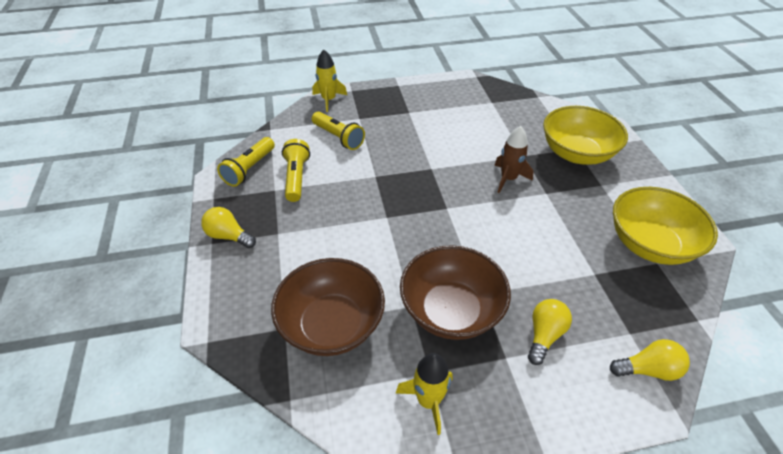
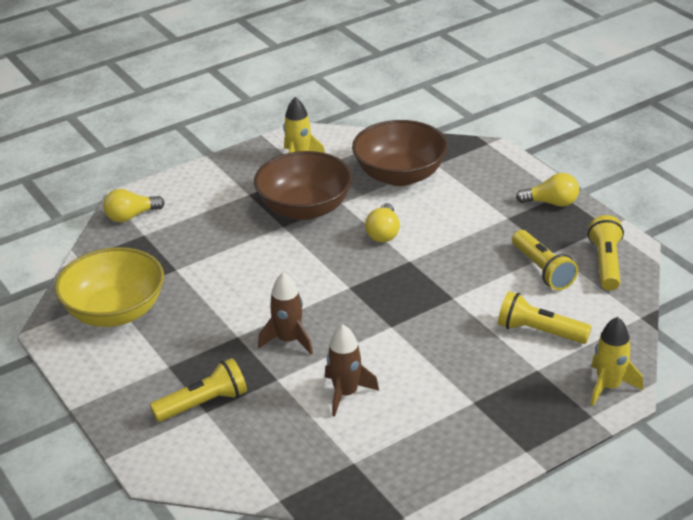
camera: 160 degrees right, 10 degrees down
yellow light bulb [528,299,572,365] -> yellow light bulb moved to [365,203,400,242]
yellow bowl [543,106,628,165] -> yellow flashlight [150,358,247,422]
none -> brown rocket [325,325,379,416]

